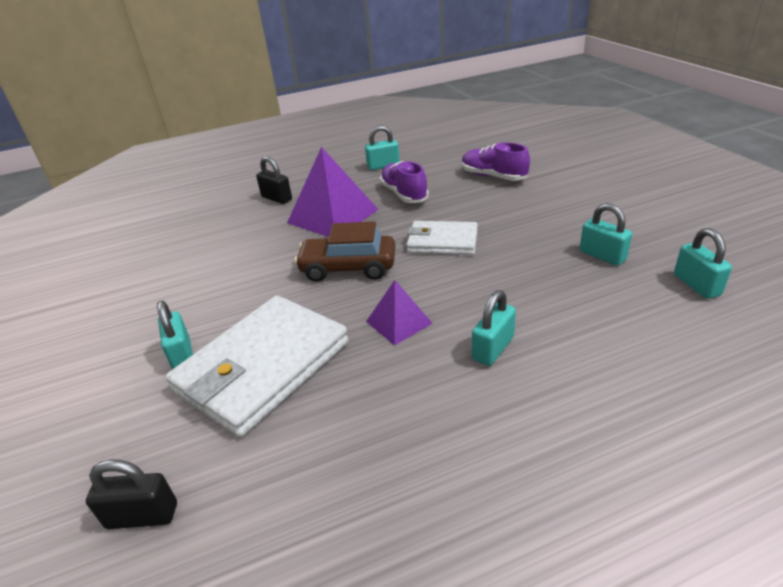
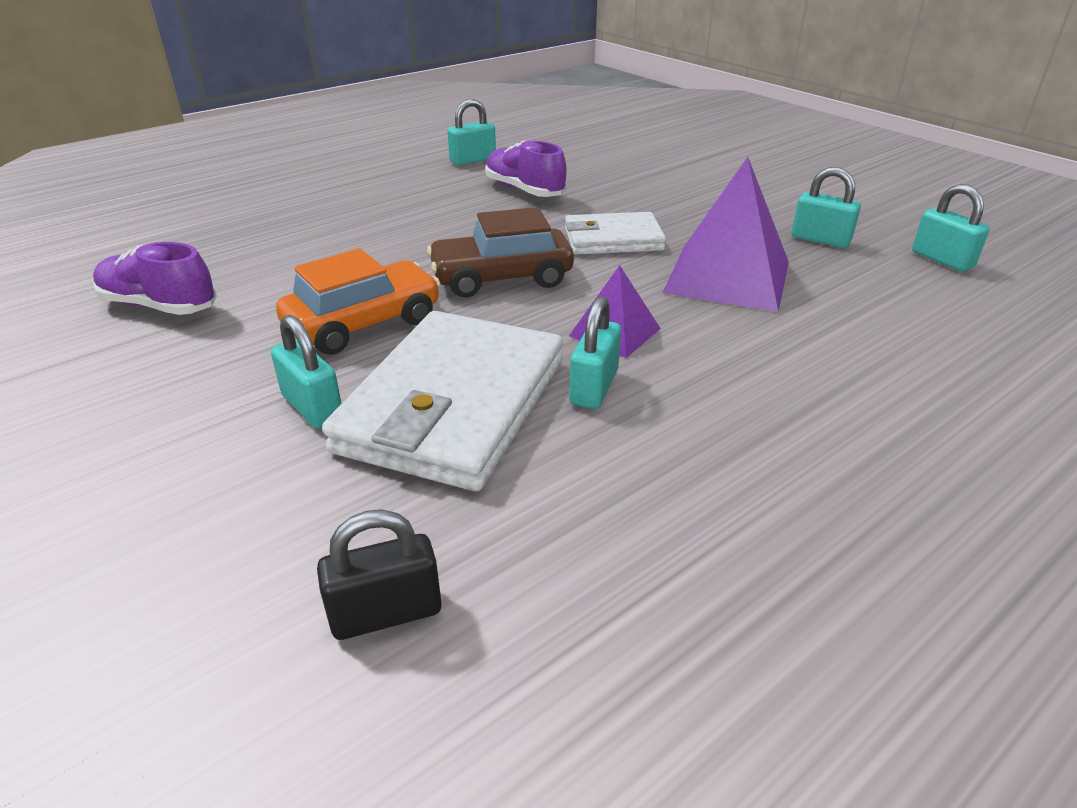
camera: 20 degrees left, 0 degrees up
black padlock [256,156,292,204] -> none
purple pyramid [287,147,379,237] -> purple pyramid moved to [663,157,789,312]
purple shoe [462,142,530,181] -> purple shoe moved to [93,242,217,315]
turquoise padlock [472,290,516,366] -> turquoise padlock moved to [569,296,621,409]
none -> orange car [276,248,441,355]

